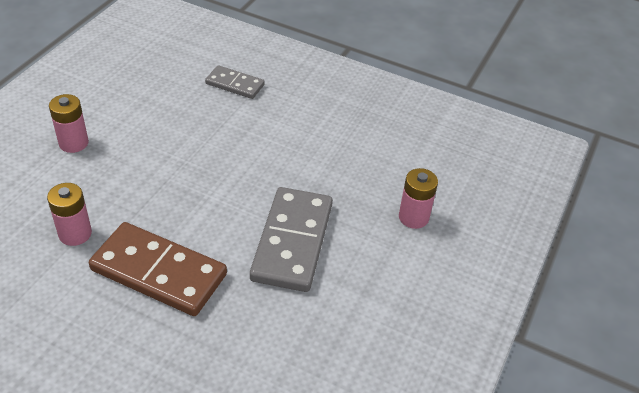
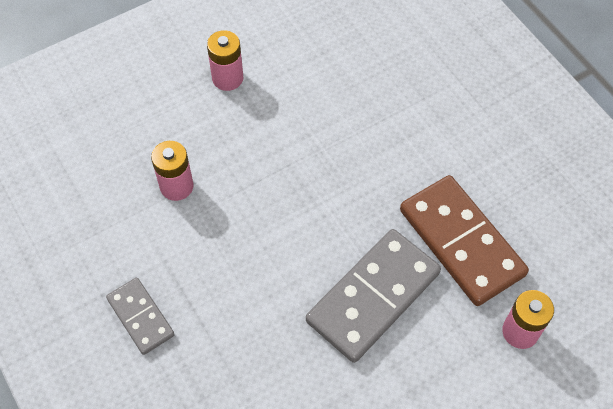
camera: 35 degrees right, 15 degrees up
brown domino [89,222,227,316] -> brown domino moved to [400,175,529,306]
grey domino [205,65,264,99] -> grey domino moved to [106,278,175,355]

